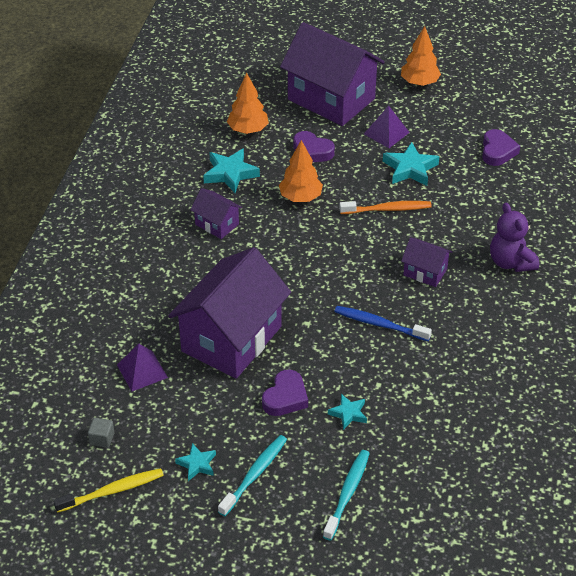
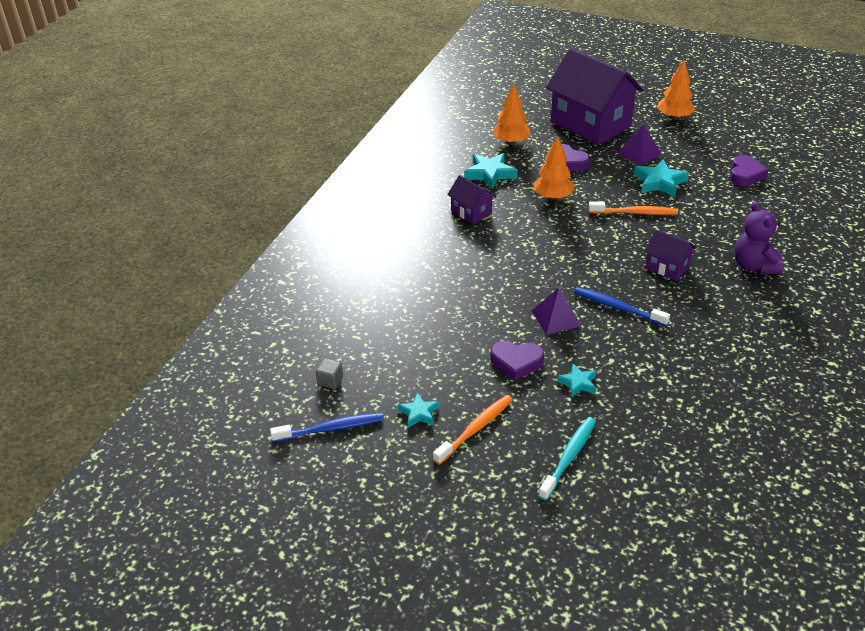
camera: 10 degrees right, 5 degrees down
yellow toothbrush [53,468,164,513] -> blue toothbrush [270,413,384,442]
purple pyramid [117,344,168,391] -> purple pyramid moved to [532,287,581,335]
purple house [168,247,291,379] -> none
turquoise toothbrush [218,435,287,516] -> orange toothbrush [433,395,513,465]
purple heart [262,370,308,416] -> purple heart turned 60 degrees clockwise [490,341,544,381]

